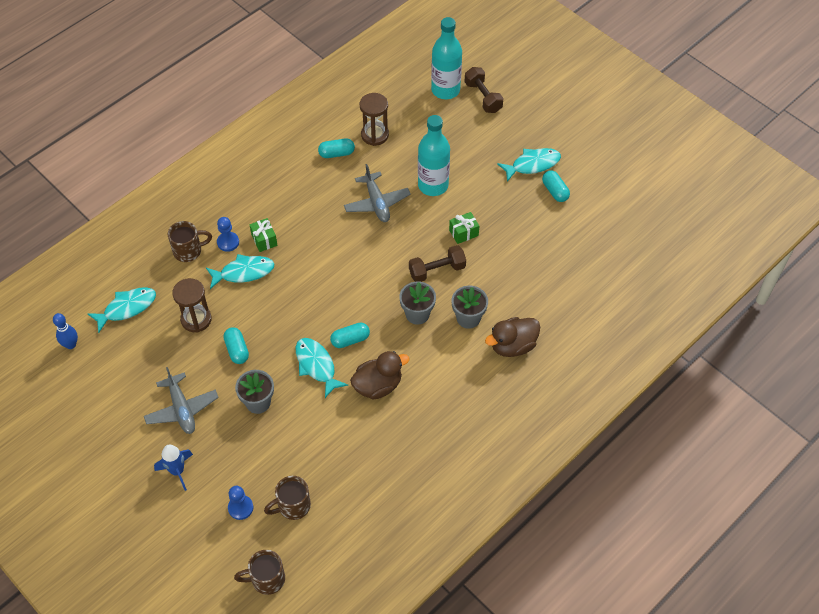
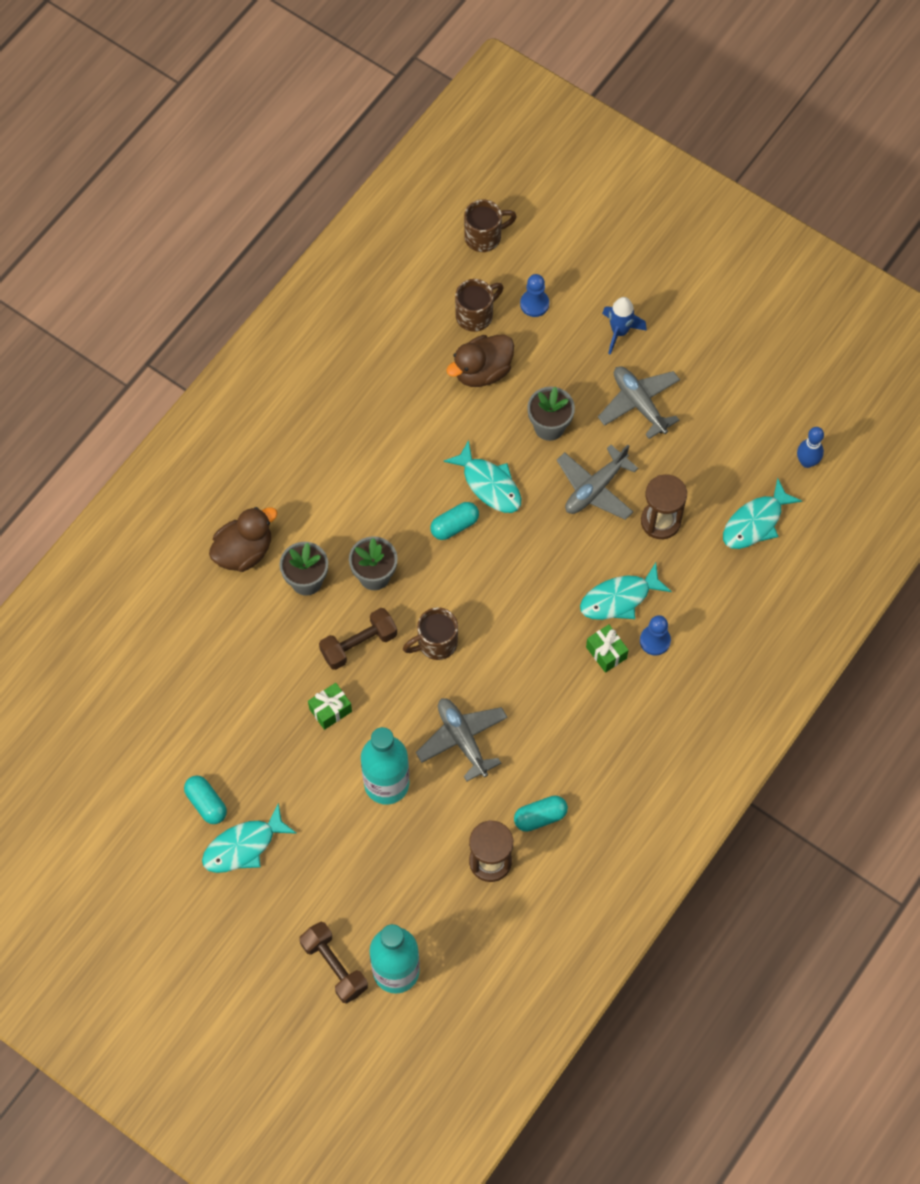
camera: 170 degrees right, 10 degrees up
brown mug [168,221,212,262] -> brown mug moved to [403,607,458,660]
turquoise capsule [224,327,249,364] -> grey plane [557,445,638,520]
brown duck [350,351,410,400] -> brown duck moved to [446,334,514,387]

